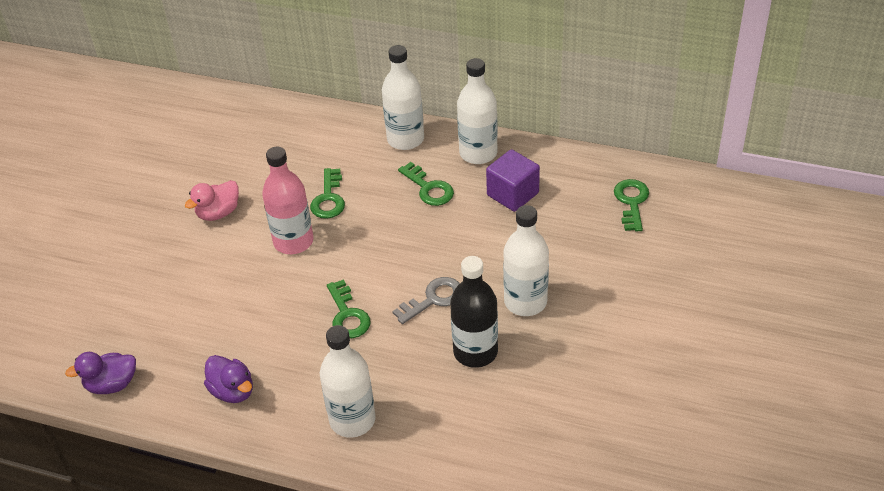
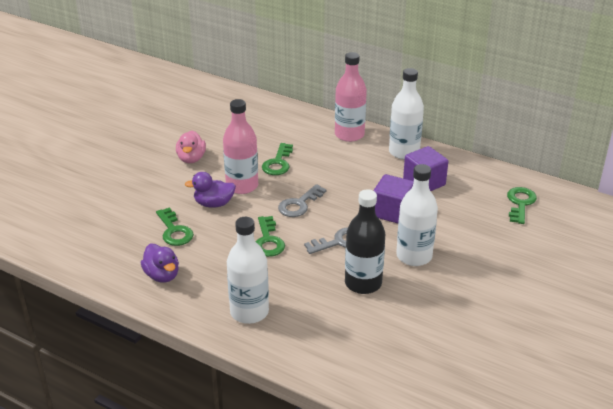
camera: 10 degrees right, 10 degrees down
purple duck [65,352,136,394] -> purple duck moved to [185,172,236,208]
pink duck [185,180,239,221] -> pink duck turned 60 degrees counterclockwise [176,131,206,163]
white bottle [382,45,424,150] -> pink bottle [335,52,367,142]
green key [398,162,454,206] -> green key moved to [156,208,194,246]
none -> grey key [278,184,326,217]
none -> purple cube [373,174,414,224]

